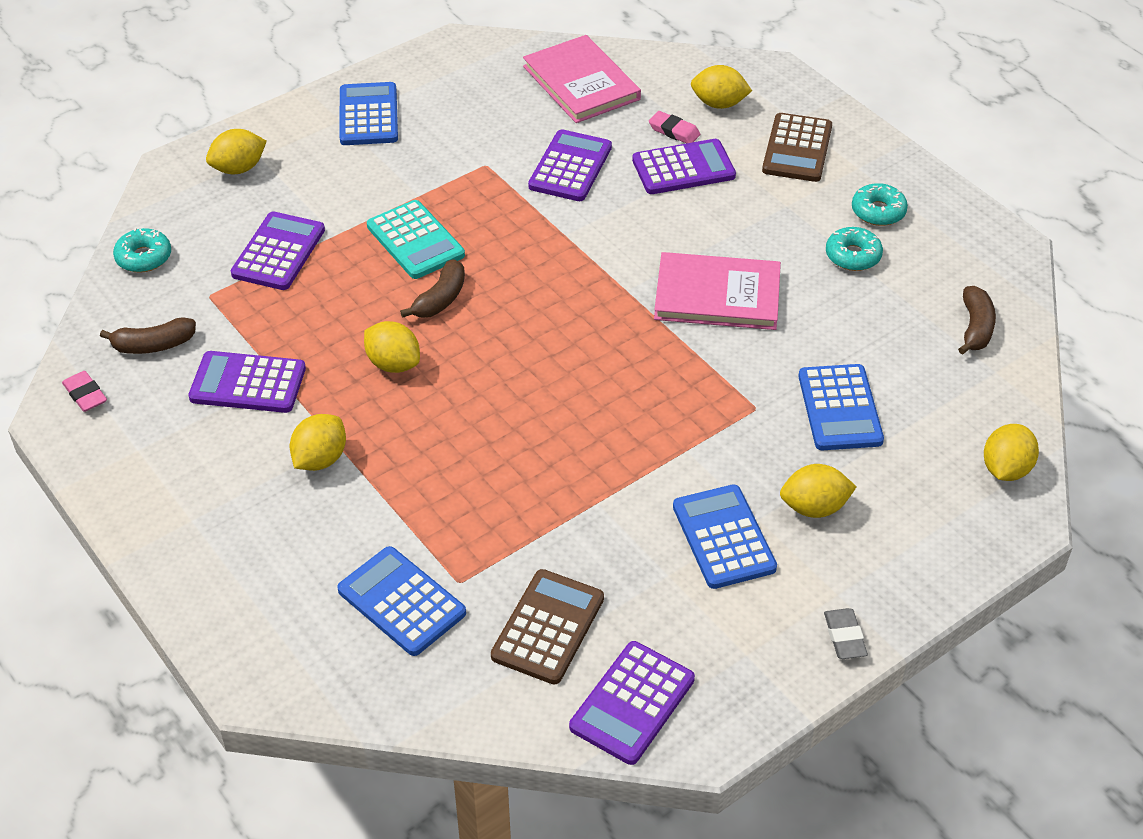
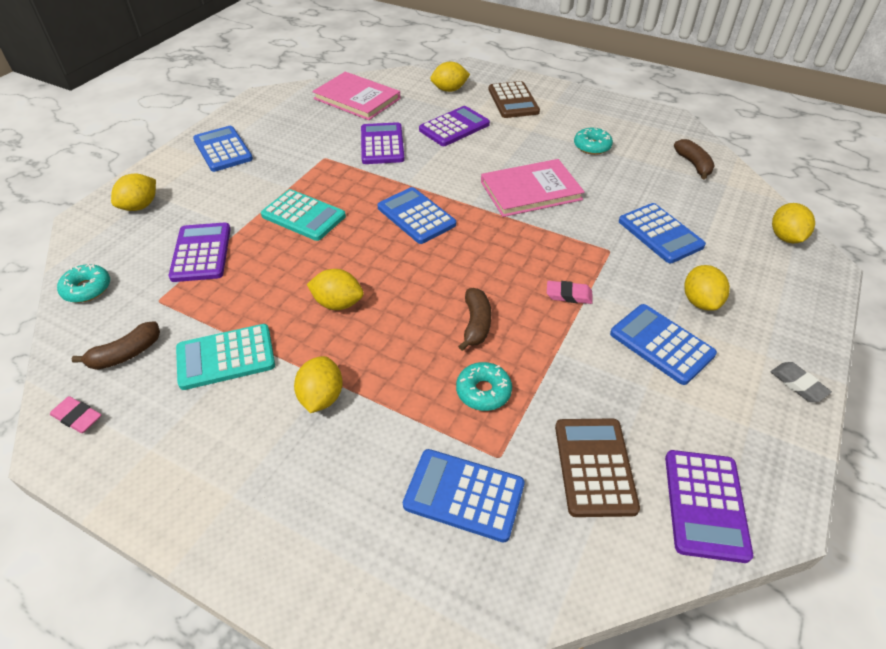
camera: 25 degrees left, 0 degrees up
purple calculator [188,351,306,413] -> turquoise calculator [176,324,275,390]
brown banana [400,259,465,318] -> brown banana moved to [458,288,492,351]
pink eraser [649,111,700,143] -> pink eraser moved to [547,281,593,304]
yellow lemon [780,464,856,518] -> yellow lemon turned 60 degrees counterclockwise [685,265,730,311]
turquoise donut [852,183,908,226] -> turquoise donut moved to [456,362,512,411]
none -> blue calculator [378,187,456,244]

